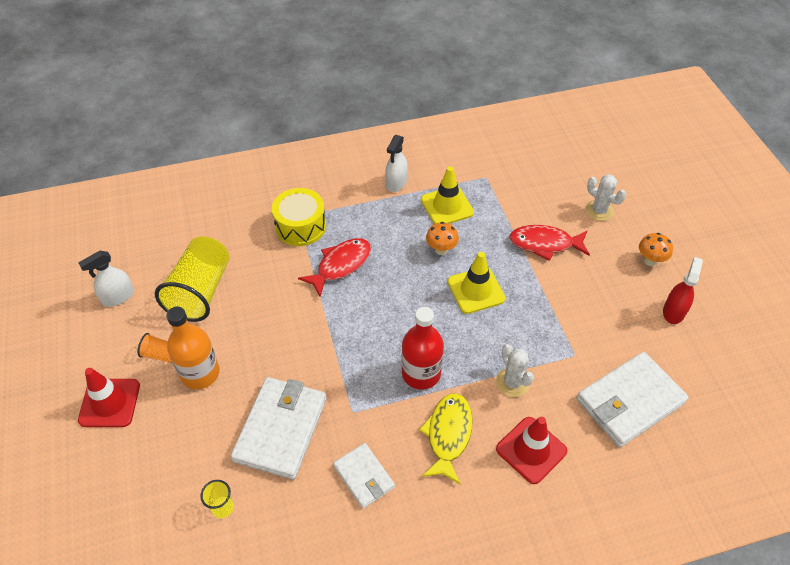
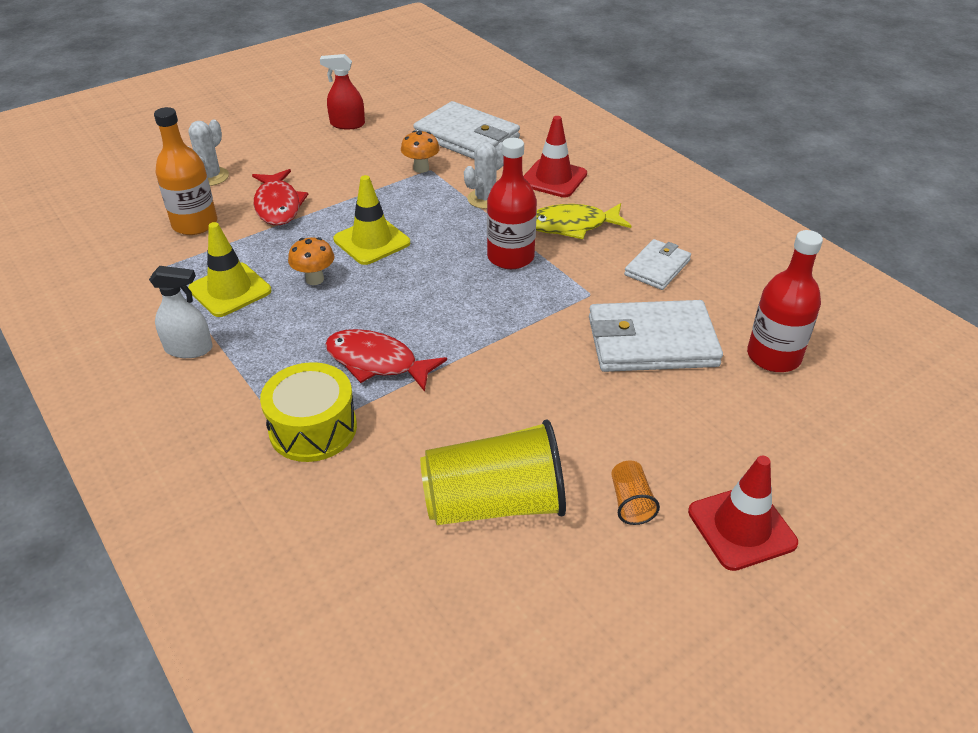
camera: 110 degrees left, 10 degrees down
white spray bottle [78,251,134,307] -> none
orange bottle [166,307,220,389] -> orange bottle moved to [154,107,217,235]
yellow cup [200,480,234,518] -> red bottle [747,230,823,372]
orange mushroom [639,233,673,266] -> orange mushroom moved to [401,130,440,173]

